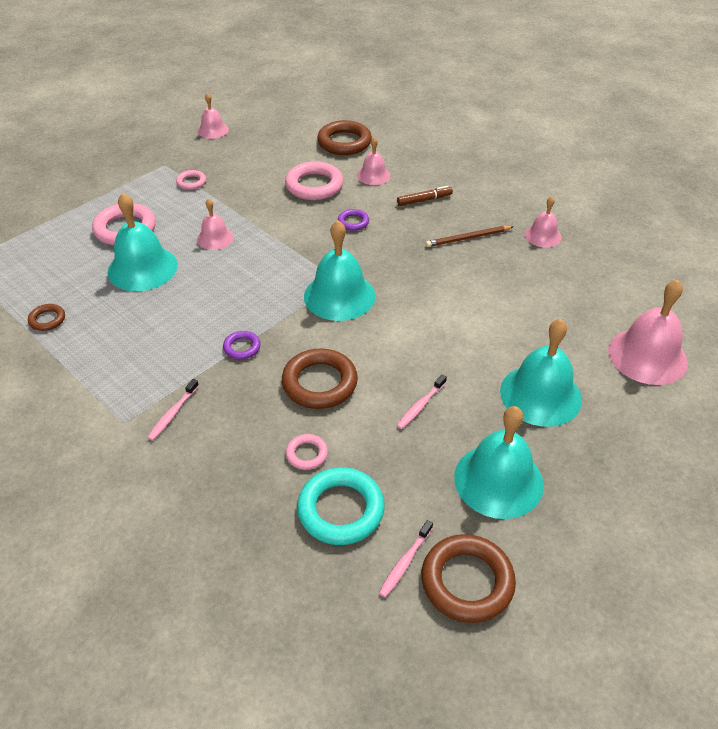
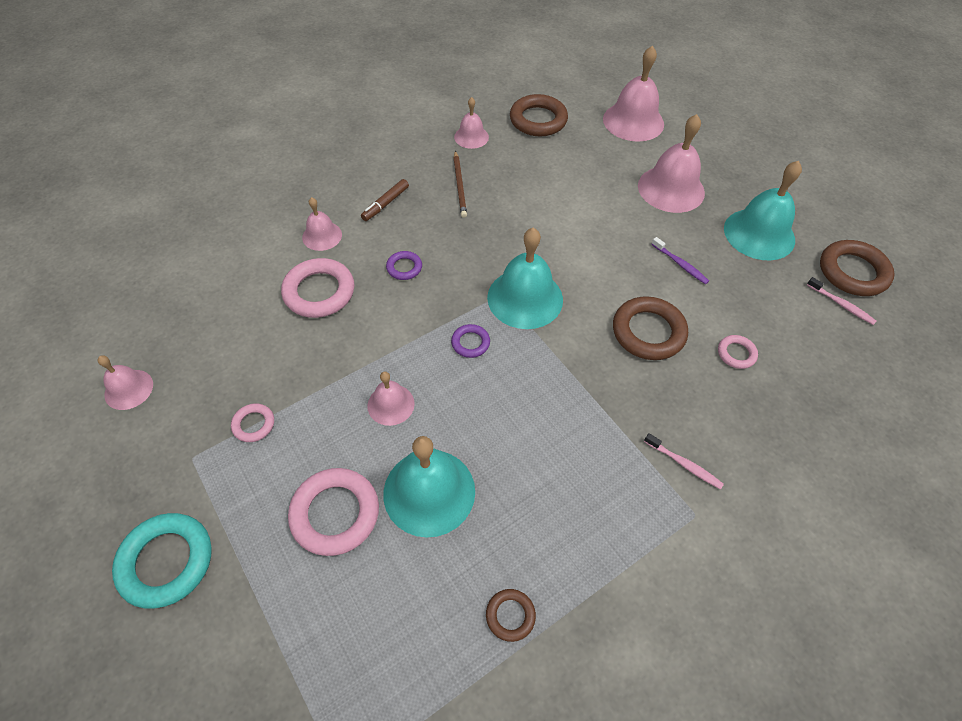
camera: 80 degrees left, 10 degrees up
purple ring [223,331,261,360] -> purple ring moved to [451,324,490,358]
turquoise ring [297,467,384,545] -> turquoise ring moved to [112,513,212,609]
brown ring [317,120,372,155] -> brown ring moved to [510,94,568,136]
pink toothbrush [396,374,447,429] -> purple toothbrush [652,237,709,284]
brown marker [397,186,453,206] -> brown marker turned 135 degrees counterclockwise [361,179,409,221]
turquoise bell [500,319,582,427] -> pink bell [638,114,705,213]

